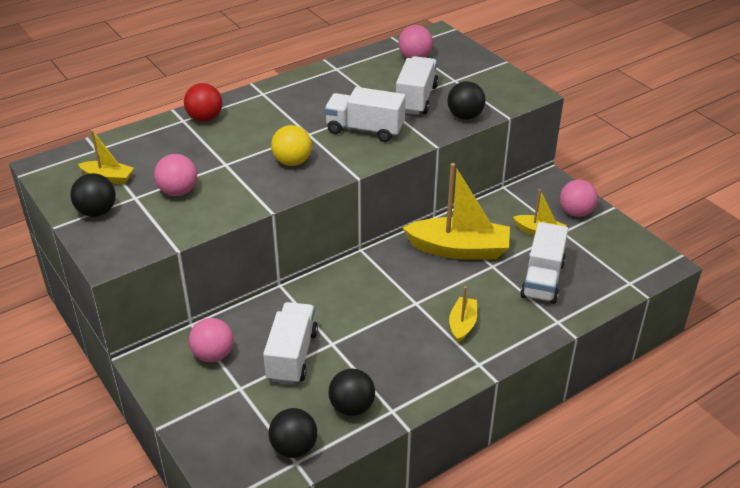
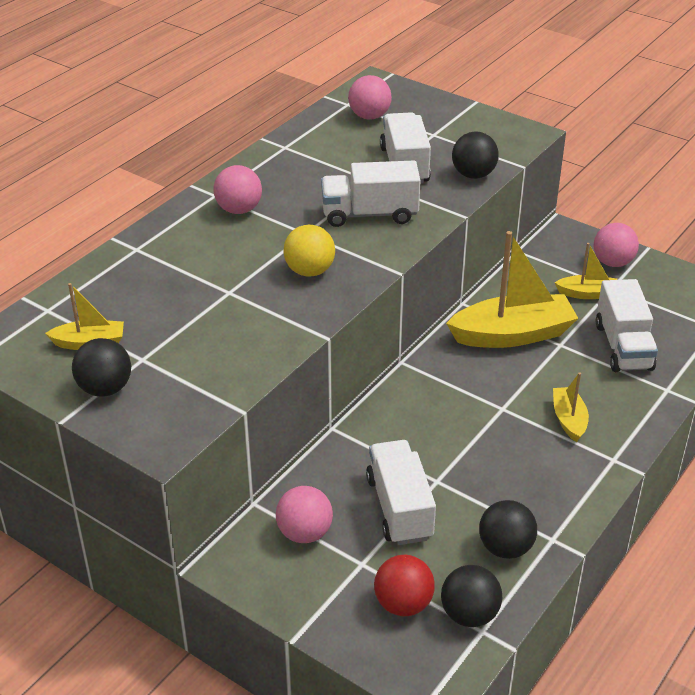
camera: 20 degrees left, 0 degrees up
pink ball [154,154,197,196] -> pink ball moved to [213,165,262,214]
red ball [184,83,222,122] -> red ball moved to [374,555,435,616]

